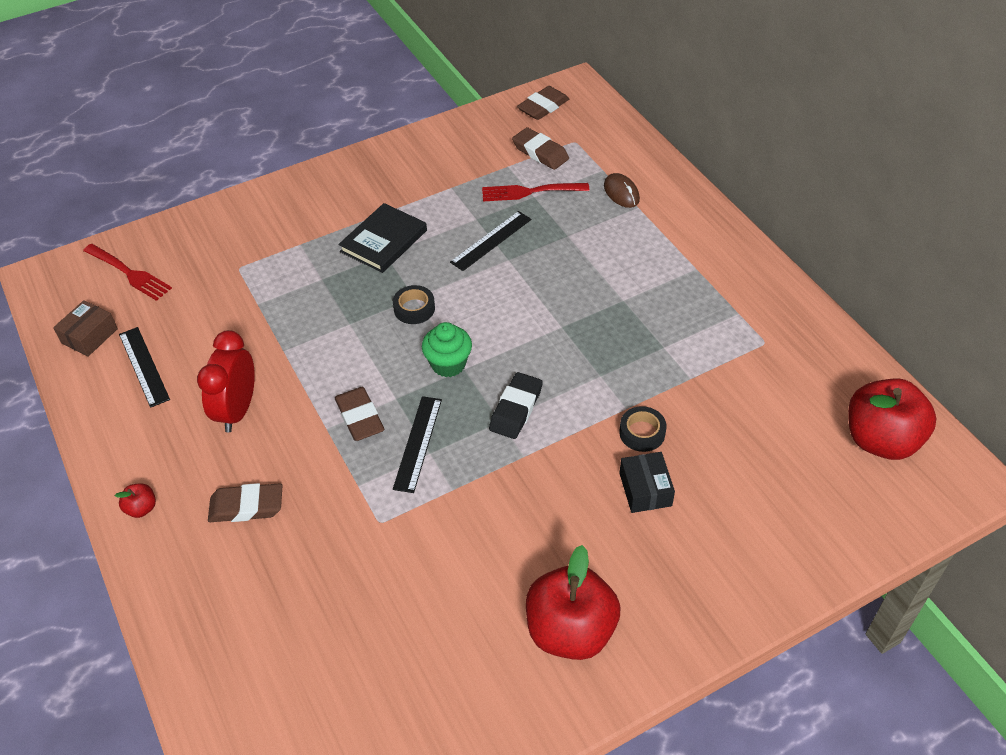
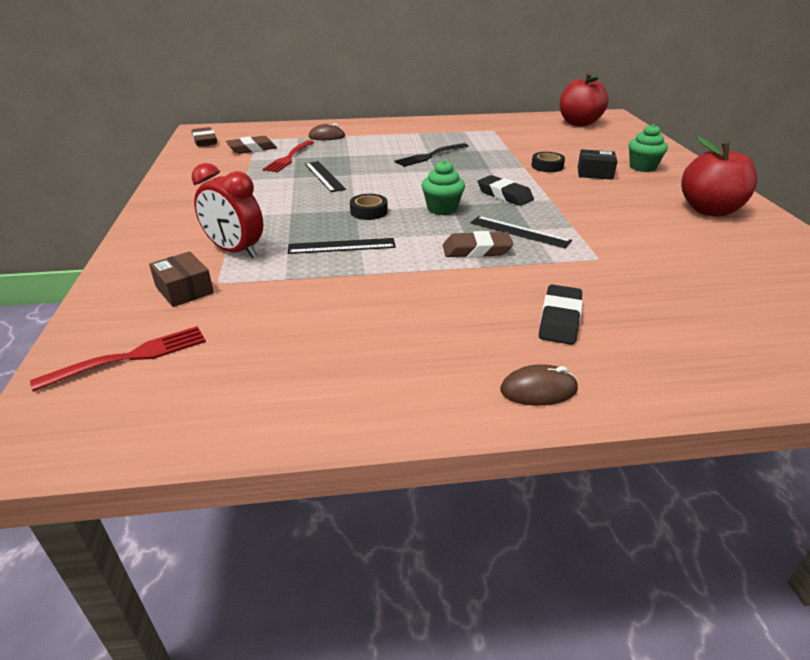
camera: 70 degrees left, 15 degrees down
brown box [53,300,118,357] -> brown box moved to [149,251,214,307]
red apple [115,483,156,518] -> brown mouse [500,364,578,406]
black ruler [119,327,170,408] -> black ruler moved to [288,238,396,254]
red clock [197,330,255,432] -> red clock moved to [192,163,263,258]
brown eraser [208,483,282,522] -> black eraser [539,285,583,345]
black book [338,203,427,273] -> none
none -> black fork [394,143,468,167]
none -> green cupcake [629,124,668,172]

